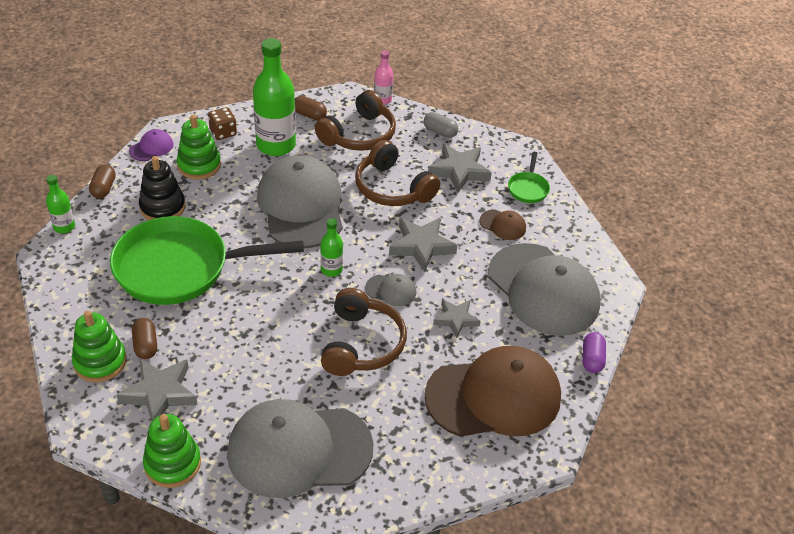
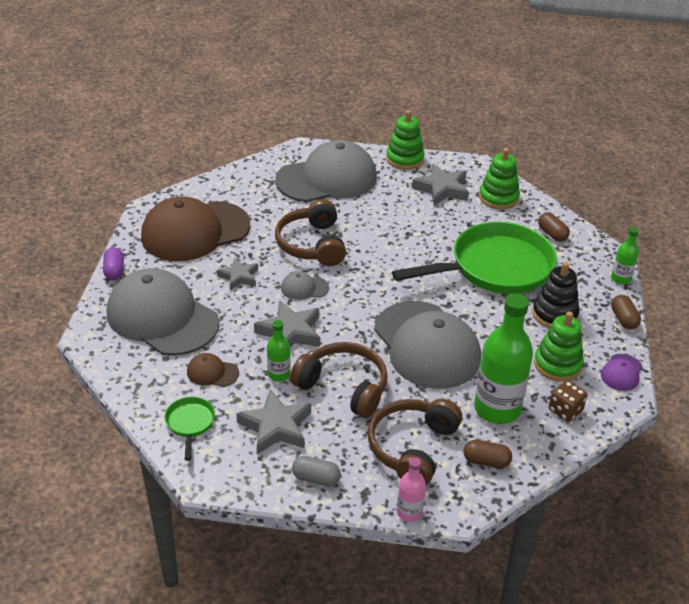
camera: 165 degrees right, 5 degrees down
brown capsule [132,318,157,359] -> brown capsule moved to [538,213,570,242]
green bottle [320,218,343,277] -> green bottle moved to [267,320,291,381]

